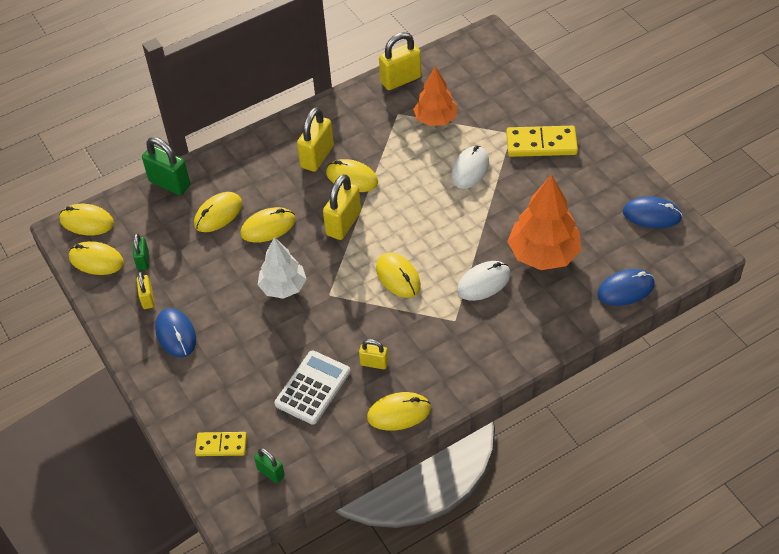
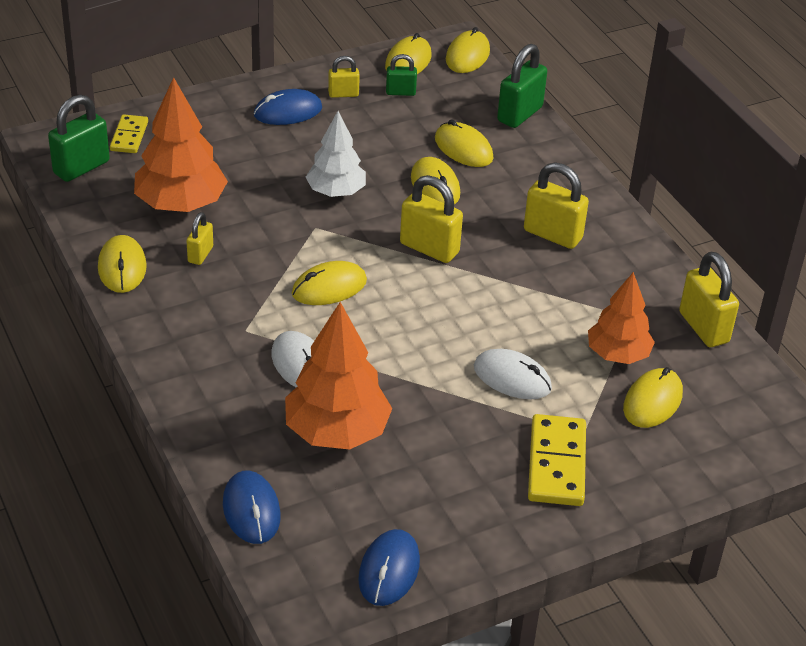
camera: 90 degrees right, 10 degrees down
green padlock [254,448,285,483] -> green padlock [48,95,110,182], size x1.76
white calculator [274,351,350,425] -> orange tree [134,77,228,212]
yellow mouse [326,159,378,192] -> yellow mouse moved to [623,367,683,428]

